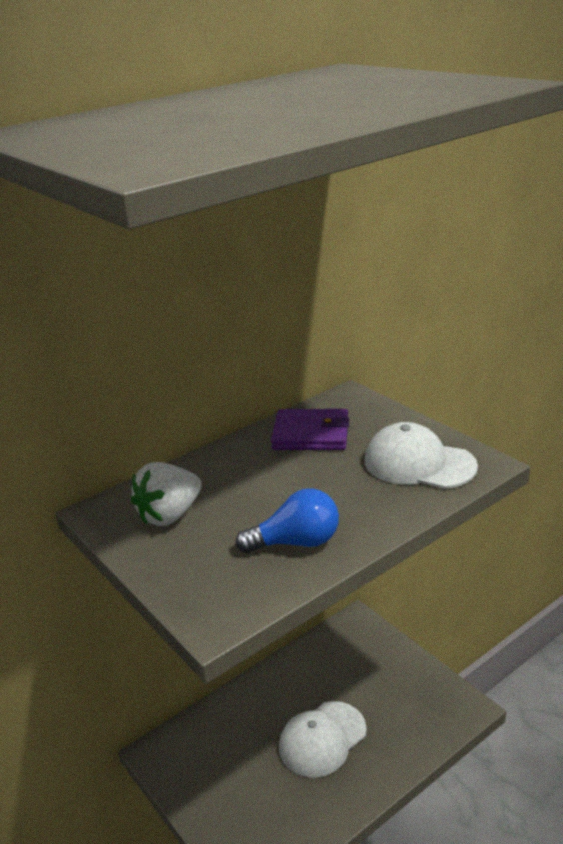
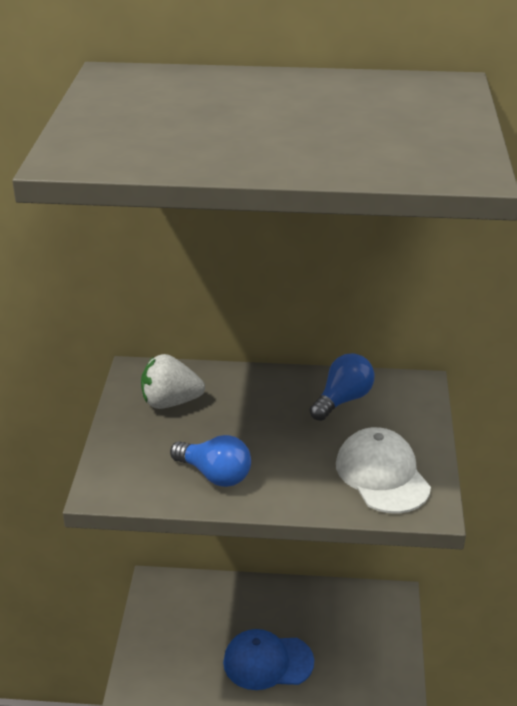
camera: 40 degrees right, 5 degrees up
purple wallet [271,409,349,450] -> blue light bulb [310,353,374,421]
white cap [279,701,367,778] -> blue cap [223,629,314,690]

